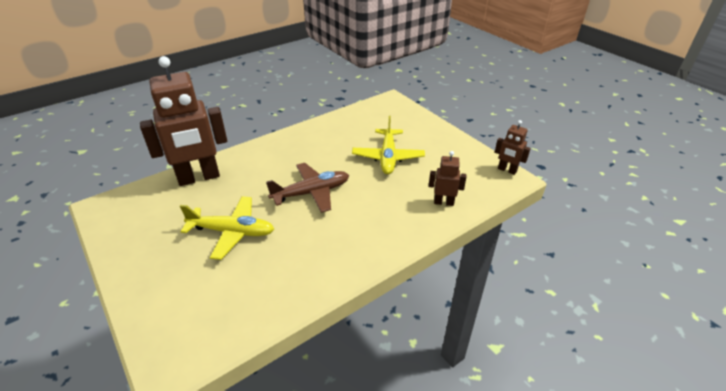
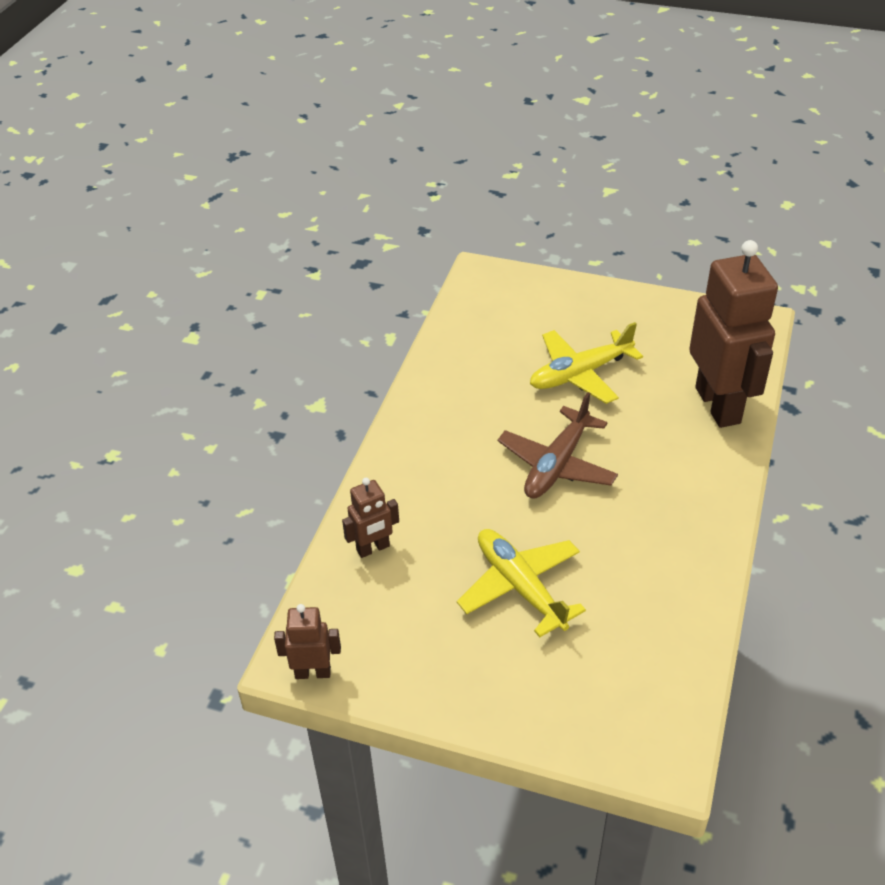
camera: 145 degrees right, 5 degrees up
brown robot [140,56,227,186] -> brown robot turned 135 degrees clockwise [689,240,778,428]

